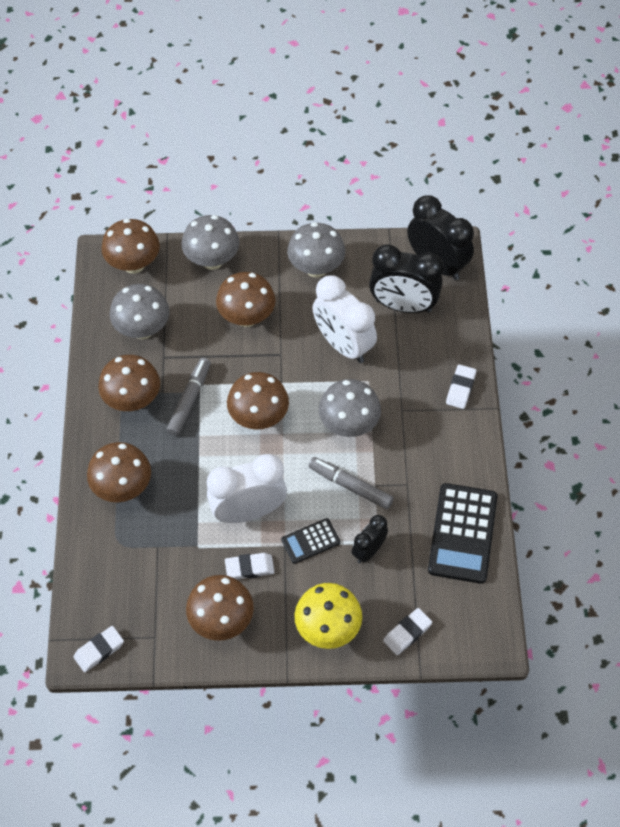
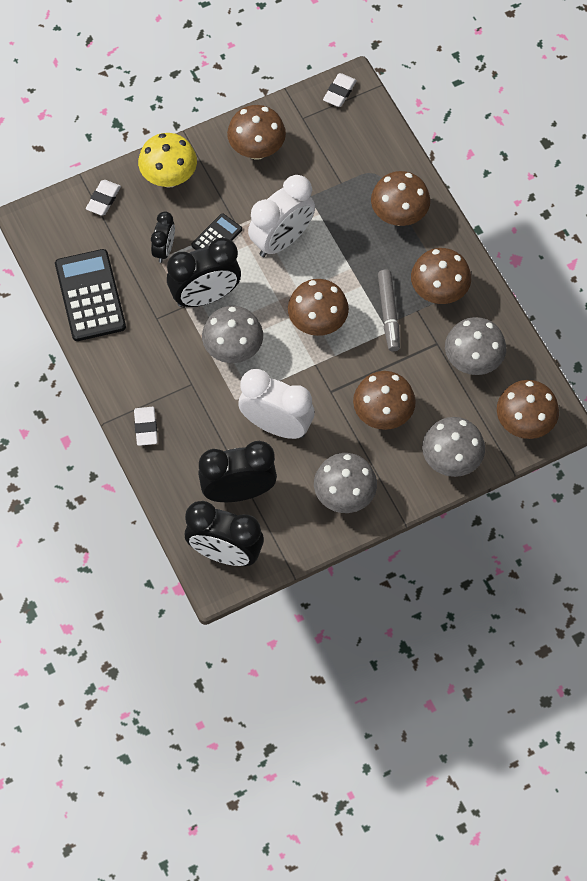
camera: 155 degrees right, 5 degrees up
white eraser [225,553,274,580] -> none
grey marker [309,457,394,509] -> black clock [167,238,241,307]

